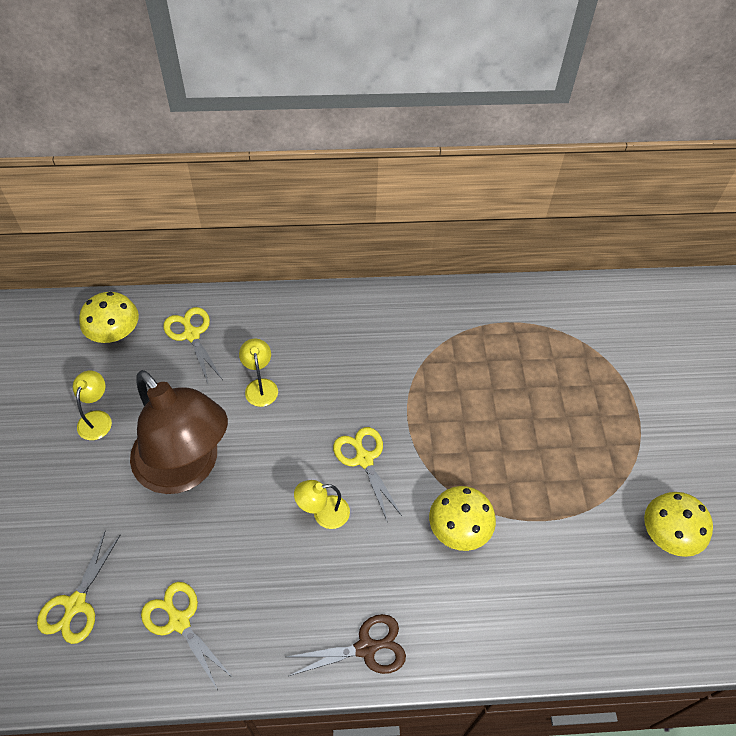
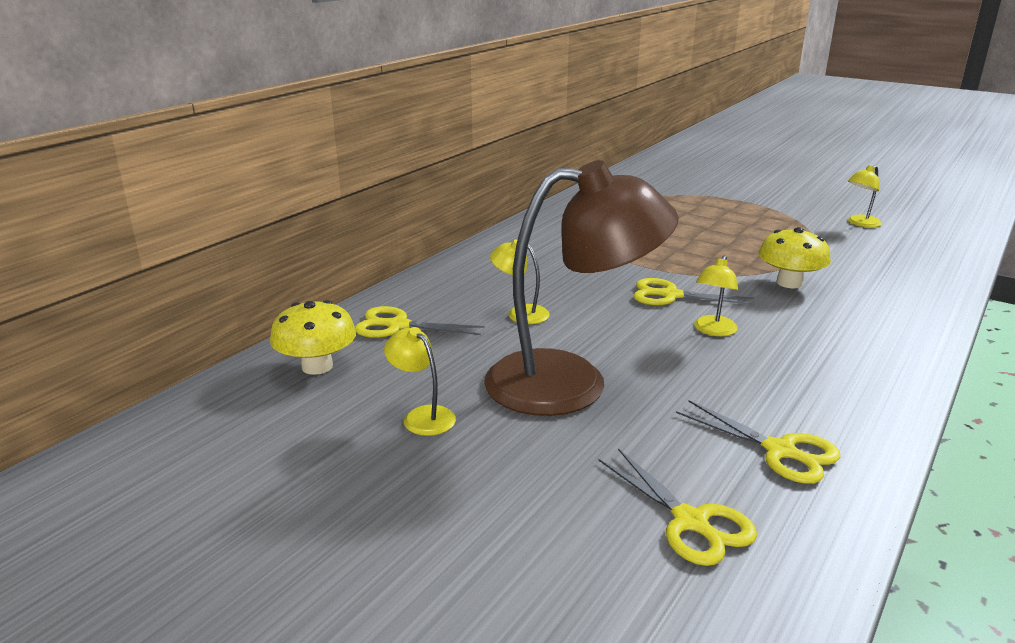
camera: 50 degrees left, 30 degrees down
yellow scissors [141,582,234,690] -> yellow scissors turned 135 degrees counterclockwise [676,400,840,484]
brown scissors [287,614,406,676] -> none
yellow mushroom [644,492,713,557] -> yellow lamp [848,165,882,227]

